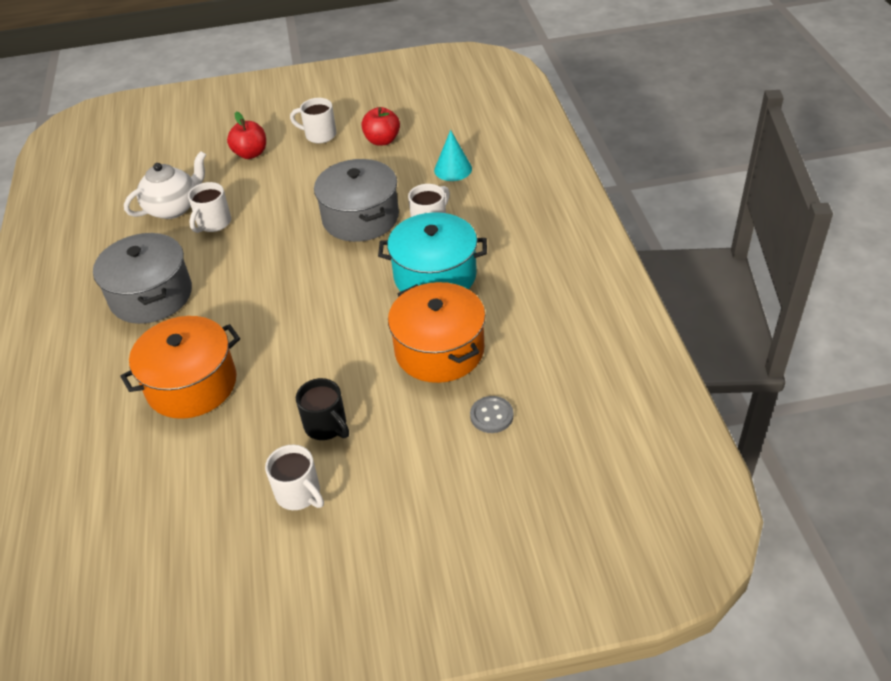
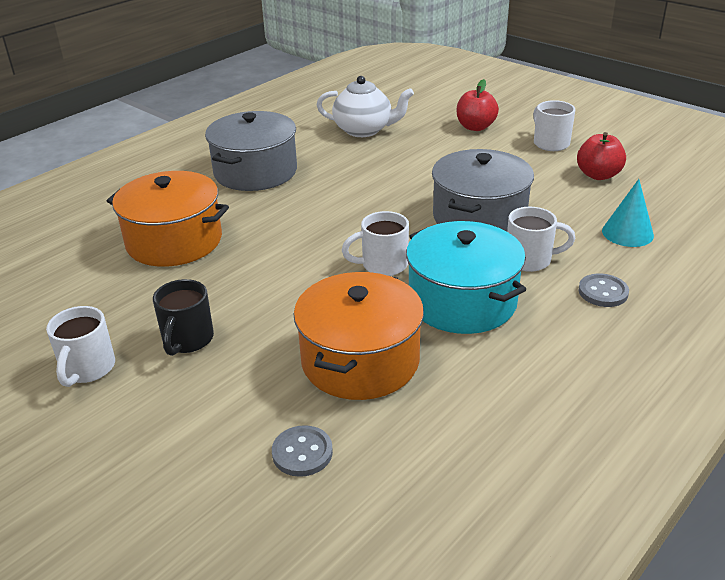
camera: 50 degrees right, 10 degrees down
white mug [188,182,231,233] -> white mug moved to [342,211,409,276]
none -> grey button [578,273,629,307]

